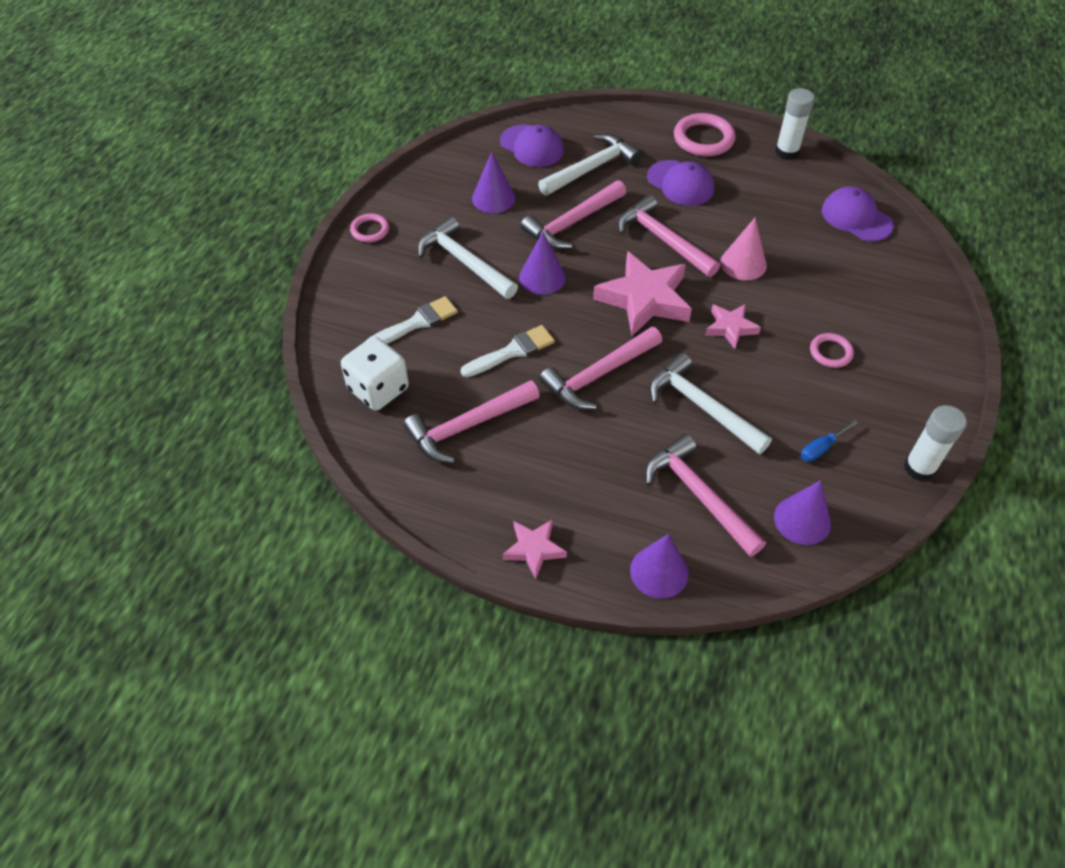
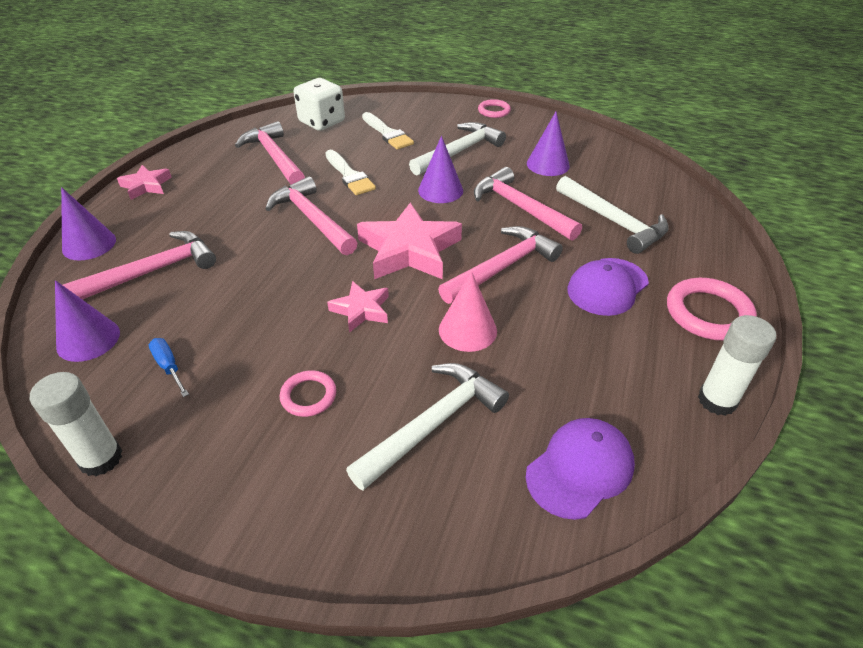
camera: 90 degrees right, 10 degrees down
purple cap [500,125,564,167] -> none
white hammer [649,353,772,454] -> white hammer moved to [346,363,509,490]

